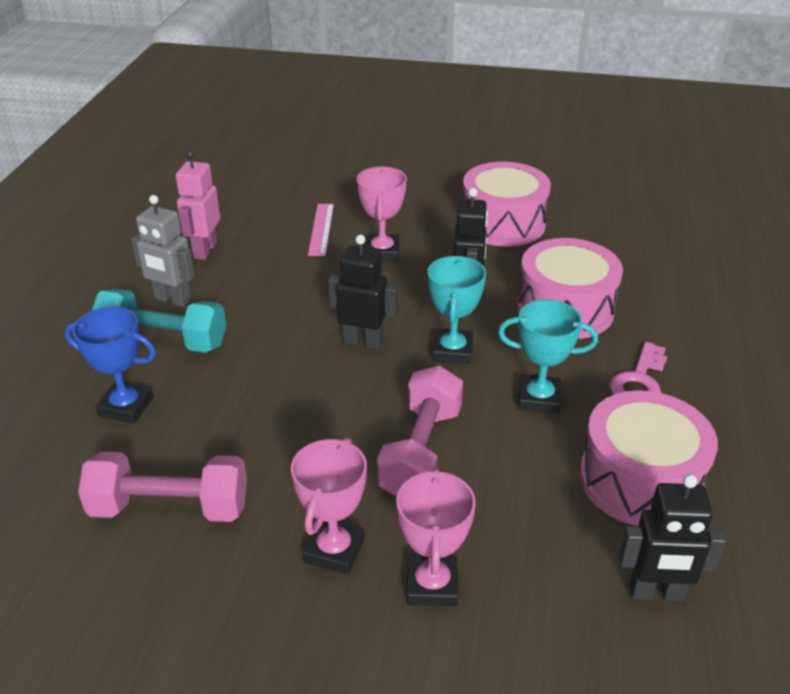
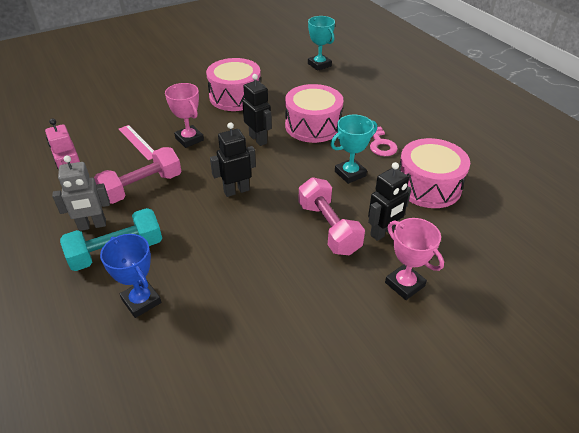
camera: 40 degrees left, 5 degrees up
blue trophy [65,307,156,424] -> blue trophy turned 75 degrees clockwise [100,234,161,318]
pink dumbbell [78,452,247,522] -> pink dumbbell moved to [94,147,181,204]
pink trophy [291,438,367,575] -> none
turquoise trophy [428,256,486,364] -> turquoise trophy moved to [308,16,335,71]
black robot [619,474,726,601] -> black robot moved to [368,162,411,241]

